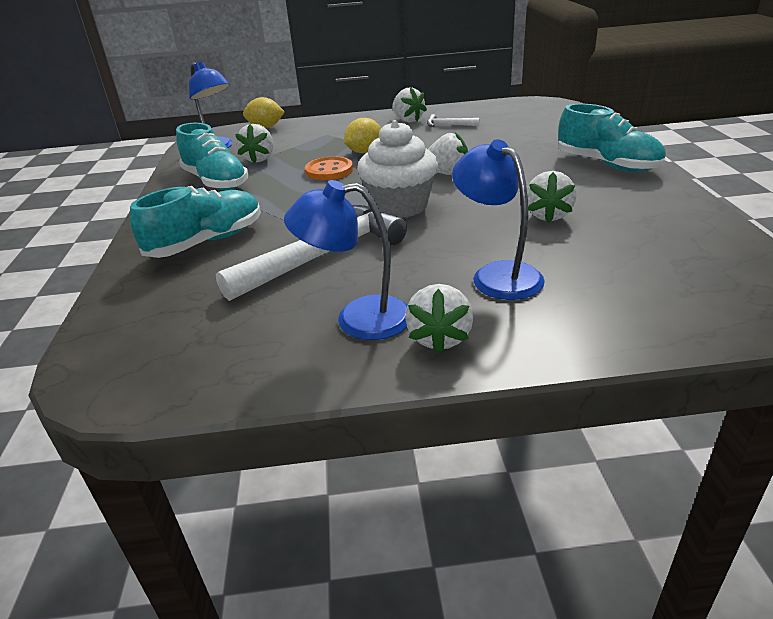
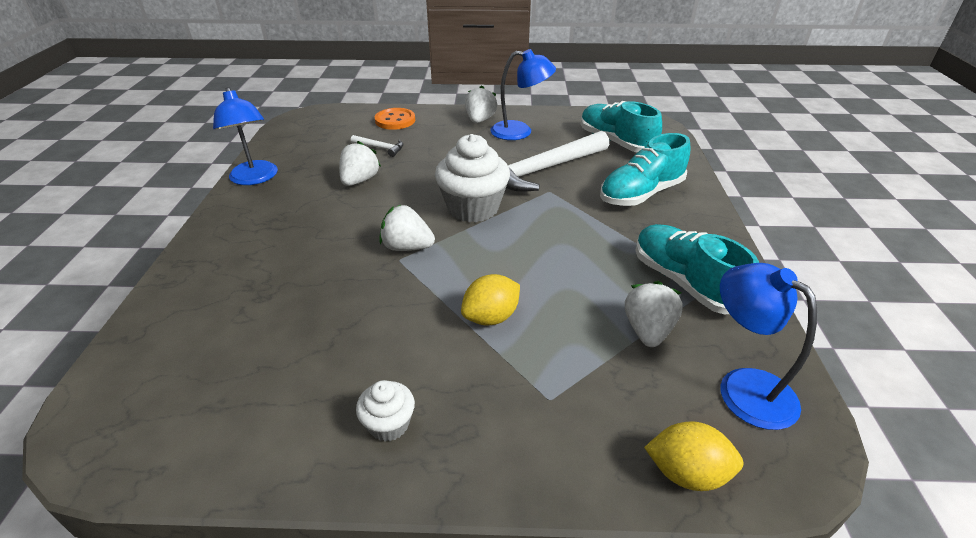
camera: 175 degrees left, 5 degrees up
orange button [305,156,353,180] -> orange button moved to [375,108,415,130]
white strawberry [392,87,427,122] -> white cupcake [356,380,415,442]
white hammer [427,114,480,127] -> white hammer moved to [351,135,403,157]
blue lamp [452,139,545,300] -> blue lamp moved to [213,87,278,185]
turquoise shoe [558,104,666,172] -> turquoise shoe moved to [581,101,662,153]

